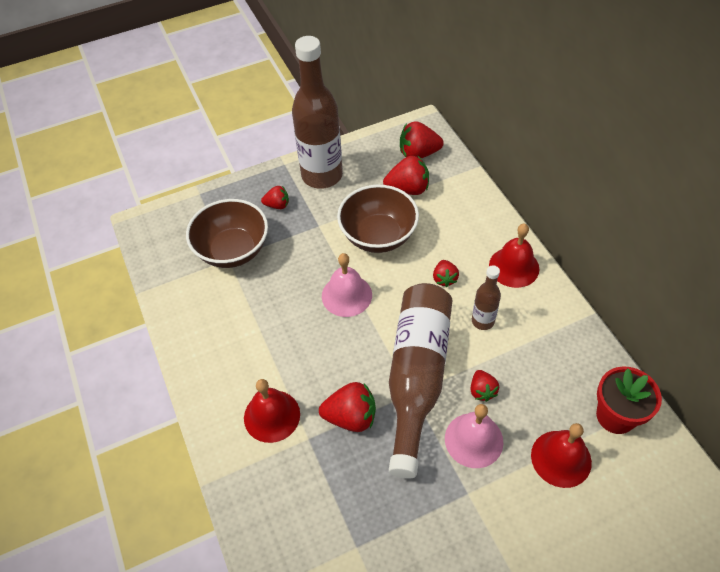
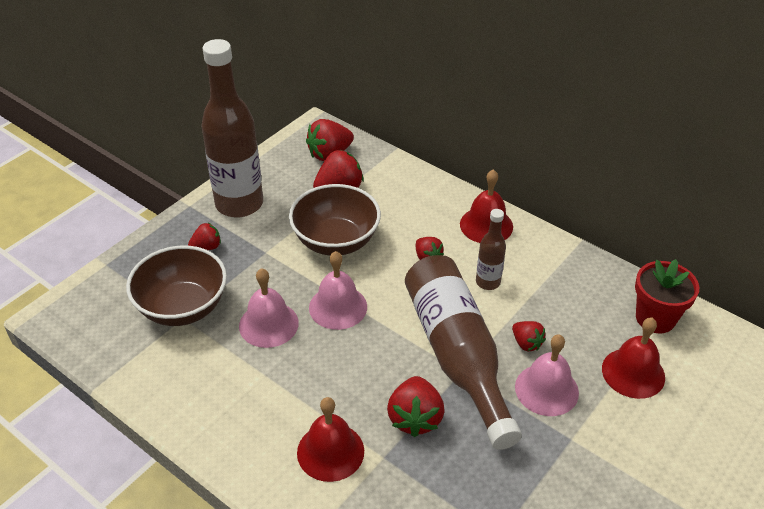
camera: 30 degrees left, 10 degrees down
red strawberry [319,382,376,432] -> red strawberry turned 120 degrees clockwise [387,376,444,437]
none -> pink bell [239,268,299,348]

